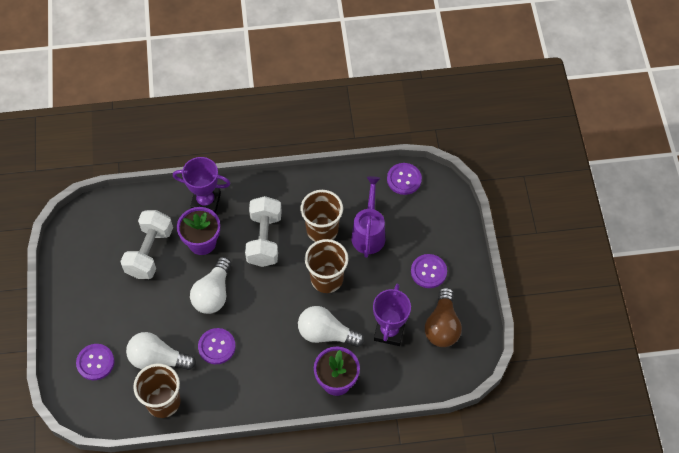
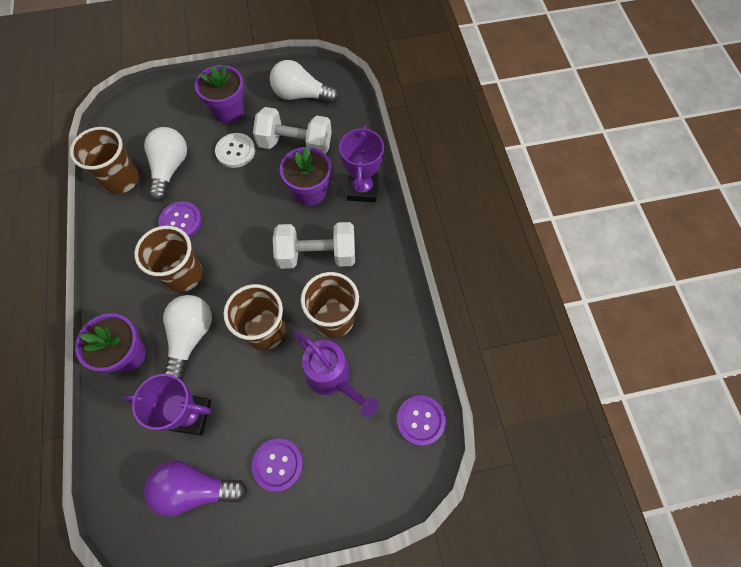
camera: 85 degrees right, 5 degrees up
purple button [76,344,115,380] -> none
white light bulb [190,257,231,314] -> white light bulb moved to [270,60,339,103]
purple watering can [351,176,385,258] -> purple watering can turned 45 degrees clockwise [294,332,379,417]
brown light bulb [425,287,462,347] -> purple light bulb [144,461,247,517]
none -> brown cup [134,226,203,292]
none -> purple flower pot [195,65,244,123]
none -> white button [215,133,255,168]

